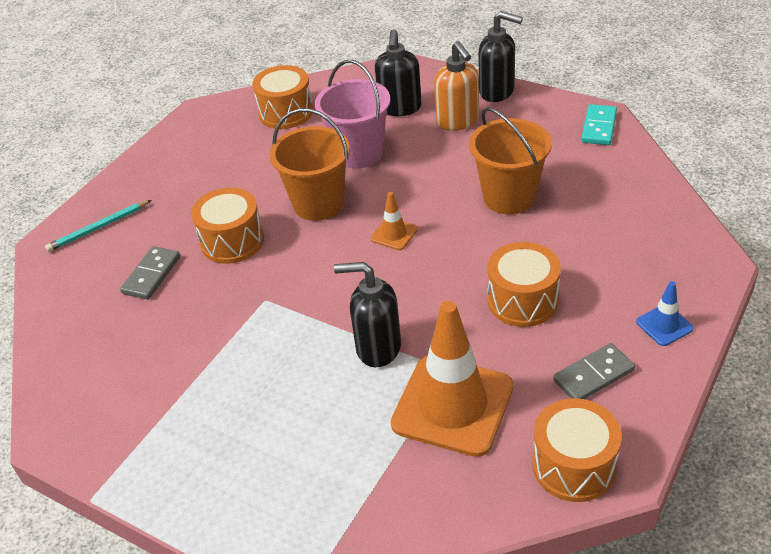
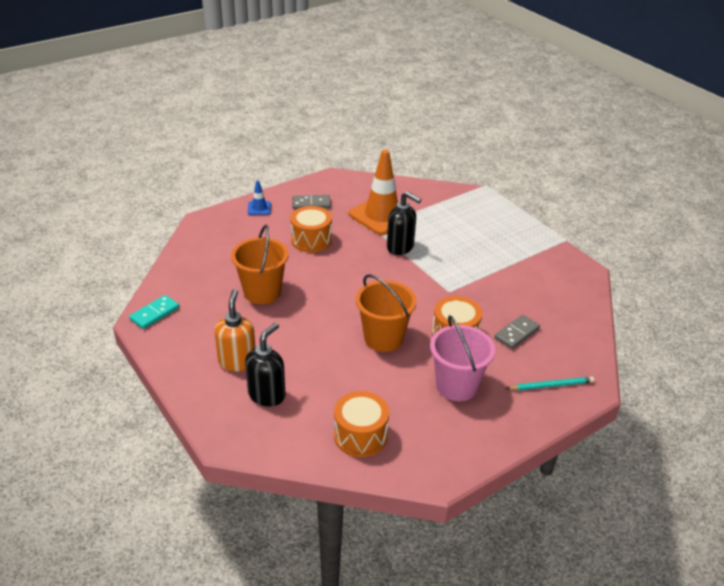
camera: 160 degrees left, 5 degrees down
pink bucket [315,60,390,169] -> pink bucket moved to [430,315,495,401]
orange traffic cone [371,192,418,250] -> none
black soap dispenser [478,11,523,102] -> none
orange drum [532,398,622,502] -> none

